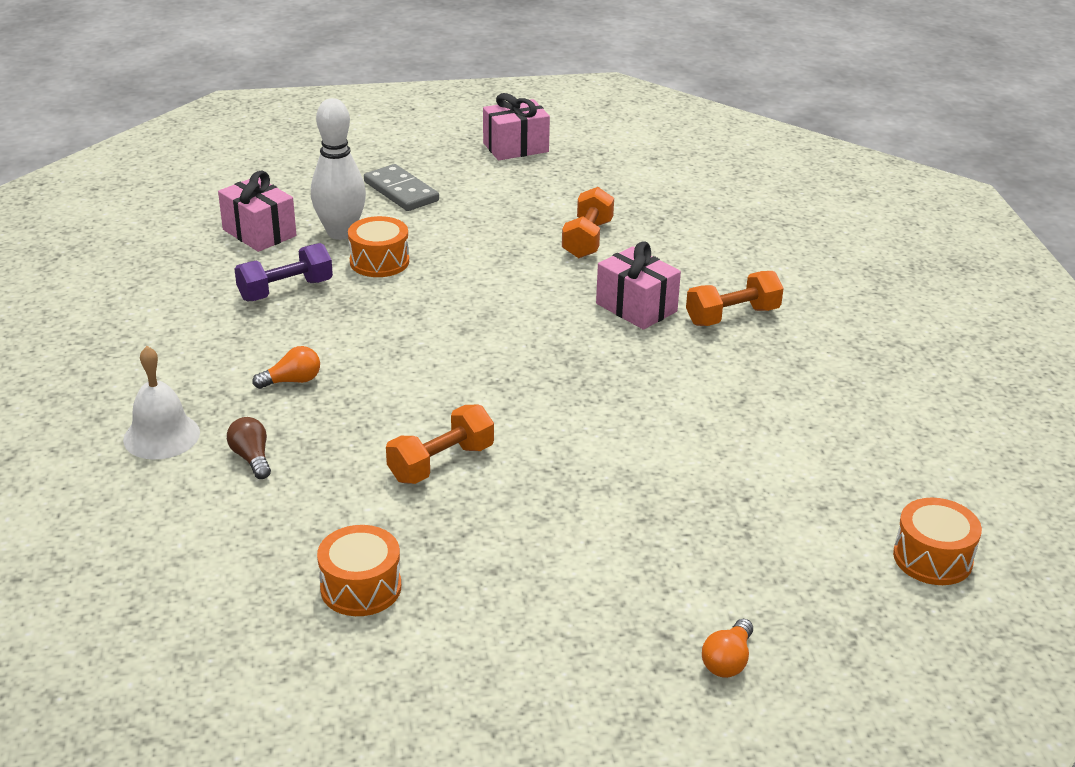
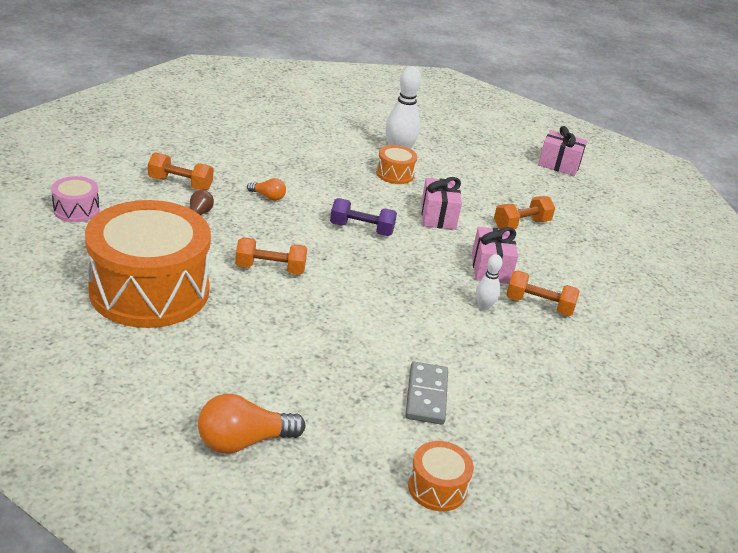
camera: 40 degrees right, 0 degrees up
white bell [123,346,200,459] -> orange dumbbell [148,153,213,191]
pink gift [218,171,296,252] -> pink gift moved to [421,177,462,230]
purple dumbbell [235,243,333,302] -> purple dumbbell moved to [330,198,397,236]
orange drum [317,525,401,616] -> orange drum [85,200,211,328], size x2.39
grey domino [364,164,439,211] -> grey domino moved to [405,362,448,425]
orange light bulb [702,619,753,678] -> orange light bulb [198,394,305,454], size x1.82
none -> pink drum [51,176,99,222]
none -> white bowling pin [476,254,502,311]

